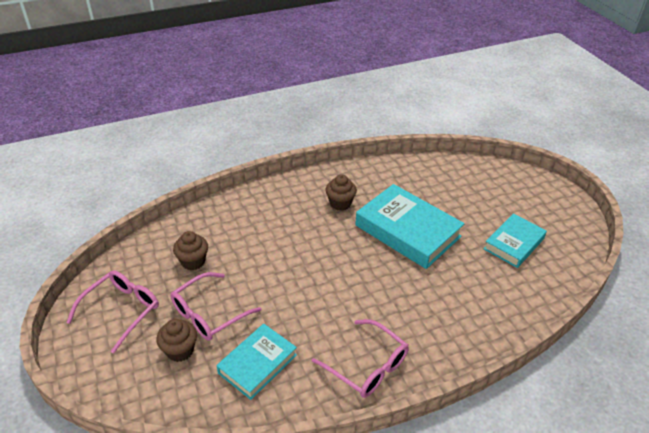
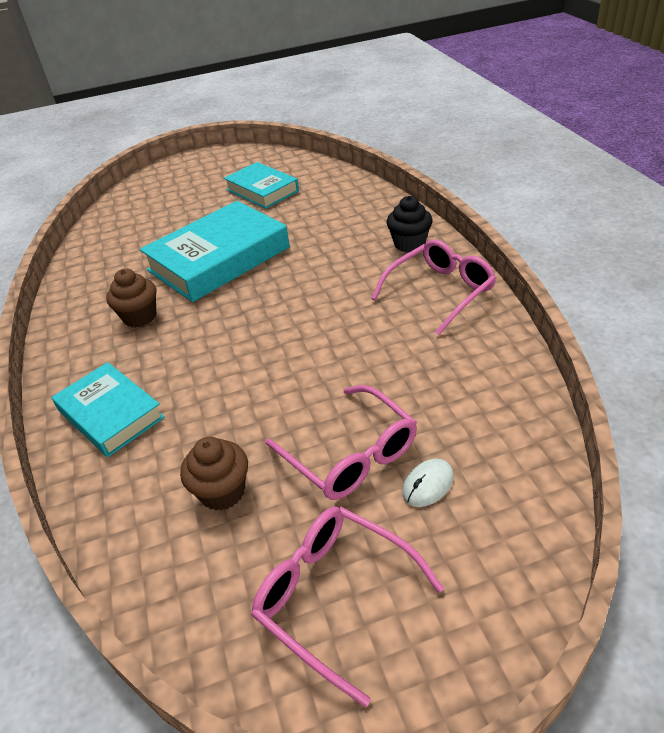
camera: 80 degrees left, 0 degrees up
brown cupcake [156,319,197,362] -> white mouse [402,459,454,507]
turquoise book [216,324,297,400] -> turquoise book moved to [52,362,165,457]
none -> black cupcake [386,196,433,252]

